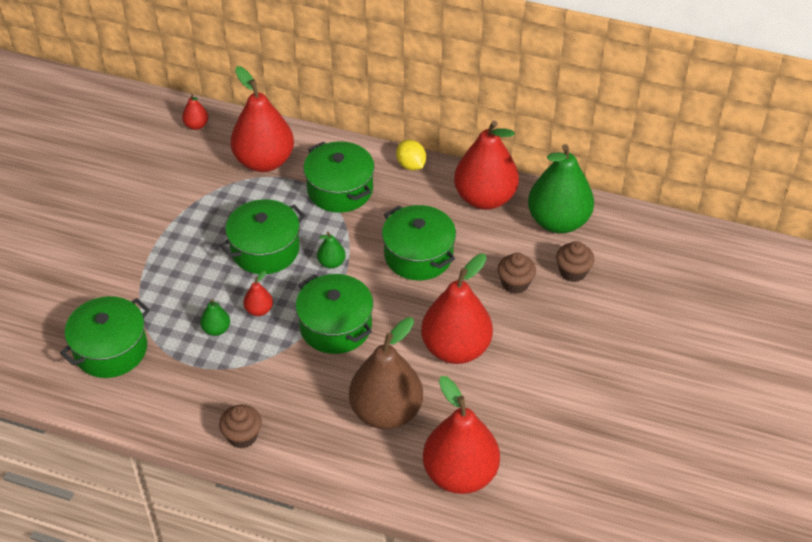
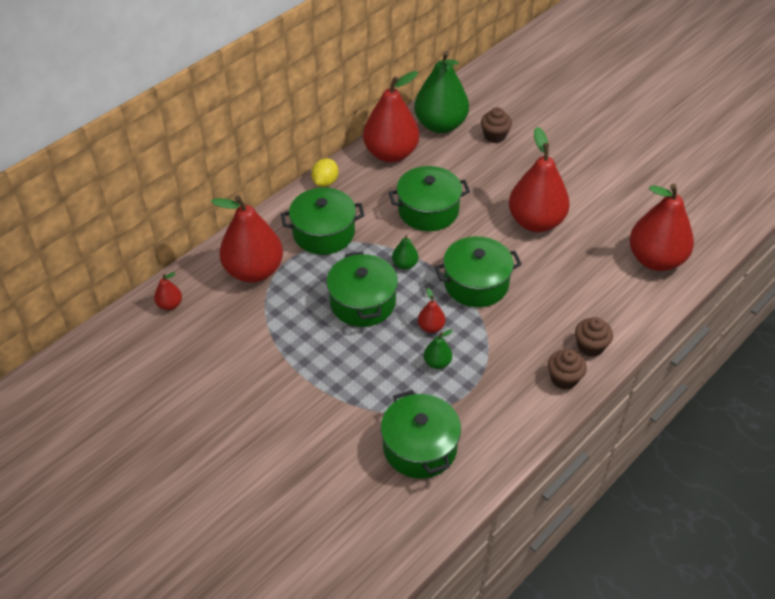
camera: 65 degrees left, 0 degrees up
brown pear [349,317,423,430] -> none
yellow lemon [396,140,426,170] -> yellow lemon turned 60 degrees counterclockwise [311,158,339,187]
brown cupcake [498,253,536,294] -> brown cupcake moved to [575,317,613,357]

